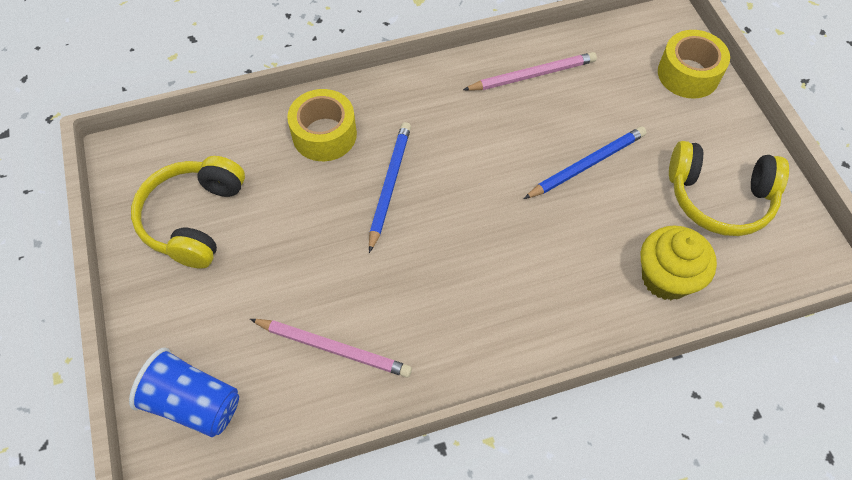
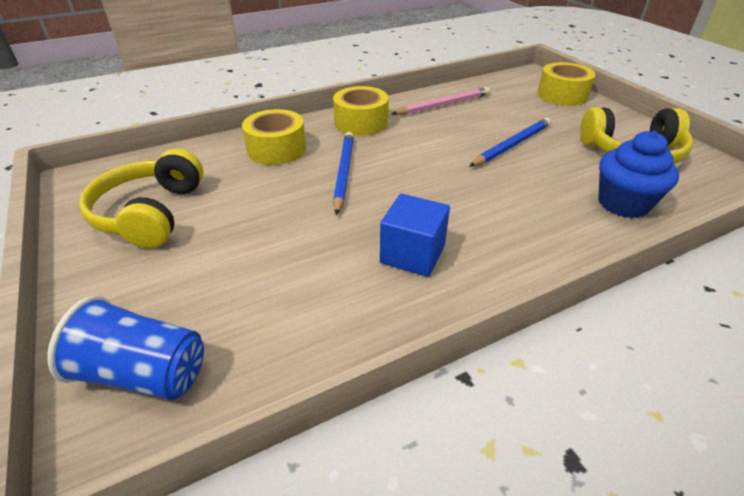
camera: 10 degrees left, 20 degrees down
pink pencil [250,319,412,378] -> none
yellow cupcake [641,225,717,300] -> blue cupcake [598,131,679,218]
none -> yellow tape [333,86,389,136]
none -> blue cube [380,194,450,277]

